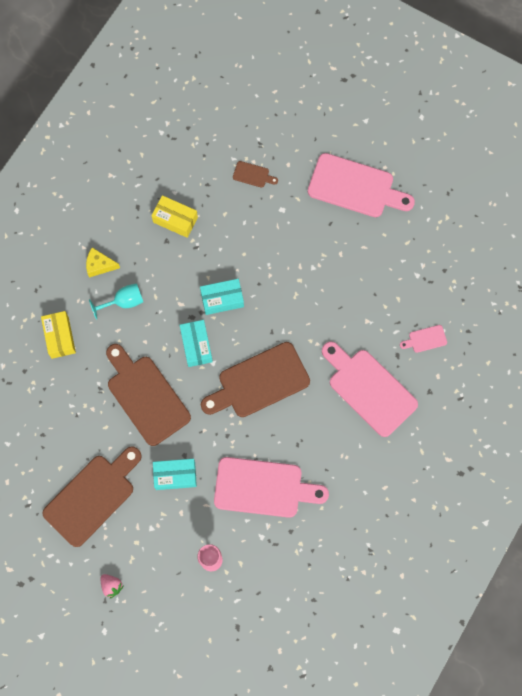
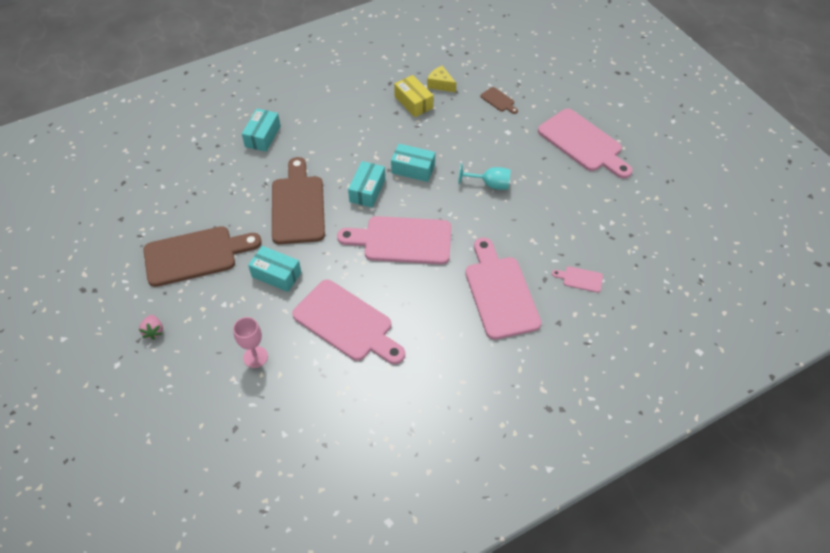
camera: 30 degrees right, 20 degrees down
yellow box [41,311,76,359] -> turquoise box [242,109,281,152]
yellow cheese [86,248,120,277] -> yellow cheese moved to [427,66,456,92]
turquoise goblet [89,283,143,320] -> turquoise goblet moved to [458,163,511,190]
brown cutting board [201,342,310,417] -> pink cutting board [337,216,451,264]

